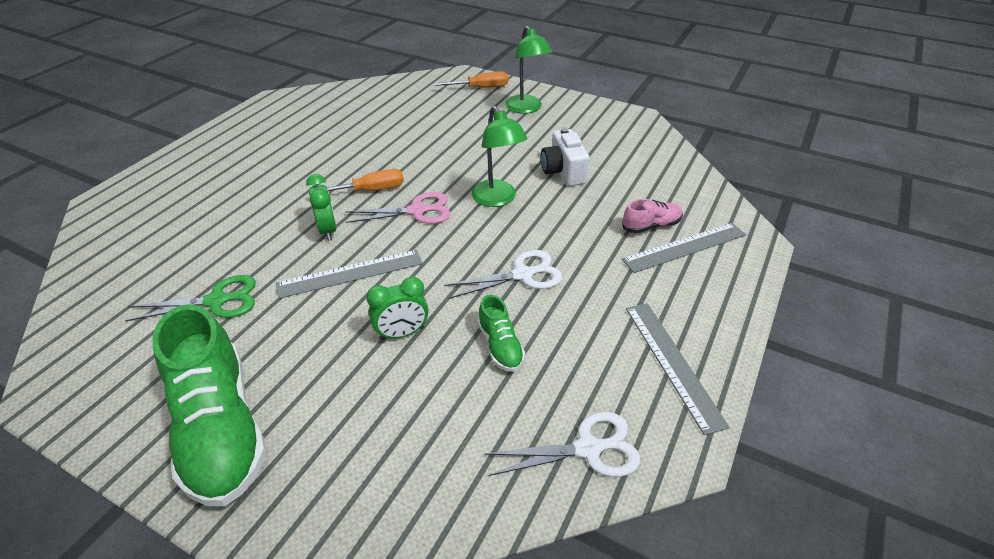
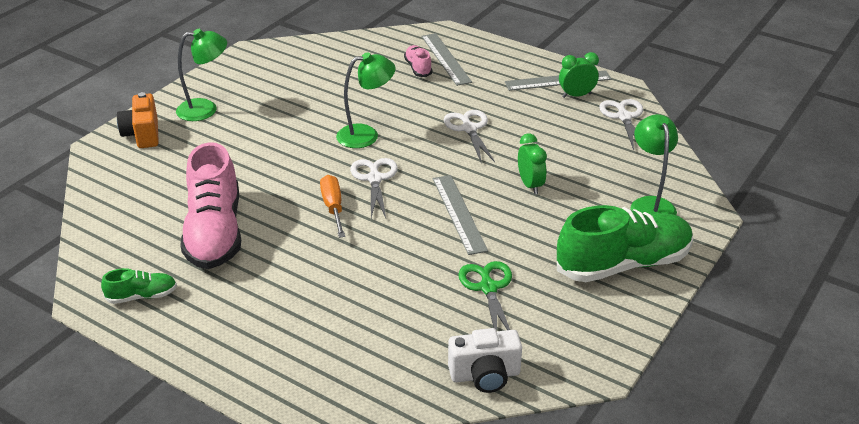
camera: 85 degrees left, 5 degrees down
green clock [306,174,337,241] -> green clock moved to [559,52,599,98]
pink scissors [345,192,450,224] -> white scissors [350,158,398,218]
orange screwdriver [435,71,508,88] -> orange camera [117,92,159,148]
green shoe [477,295,525,372] -> green shoe moved to [101,268,177,304]
white camera [541,128,590,186] -> white camera moved to [448,328,522,393]
none -> pink shoe [180,142,241,269]
none -> green lamp [630,114,678,215]

